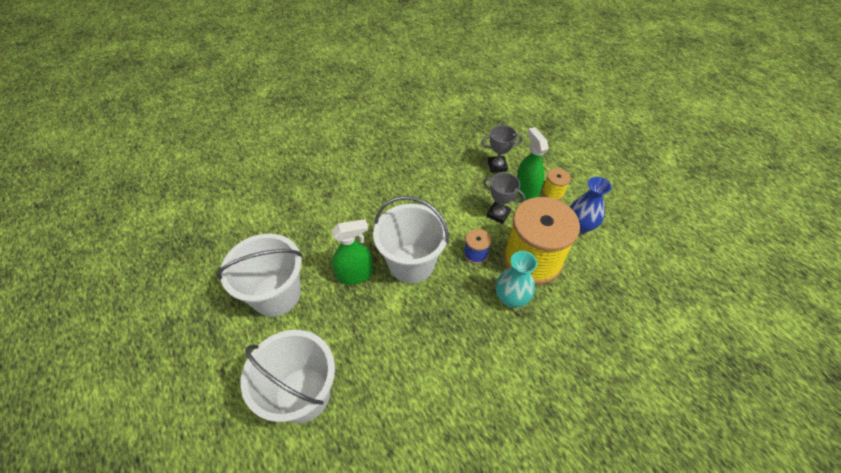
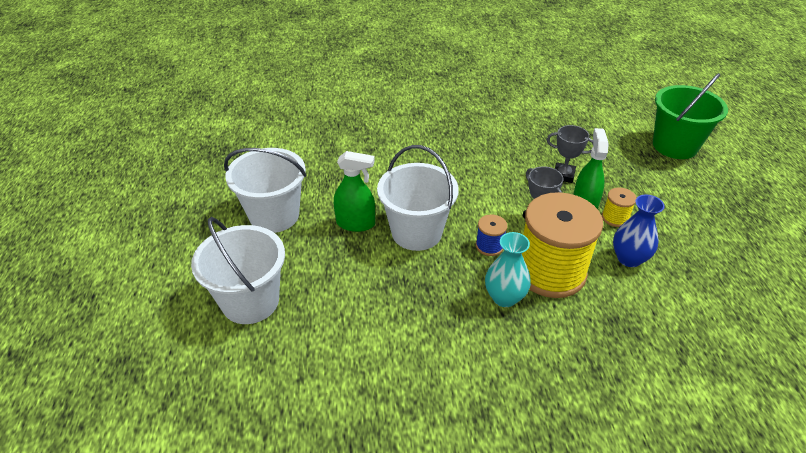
camera: 25 degrees right, 10 degrees down
none -> green bucket [653,73,728,159]

